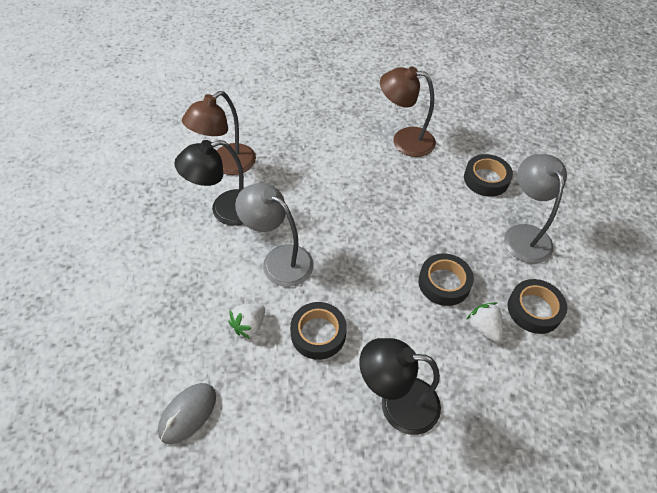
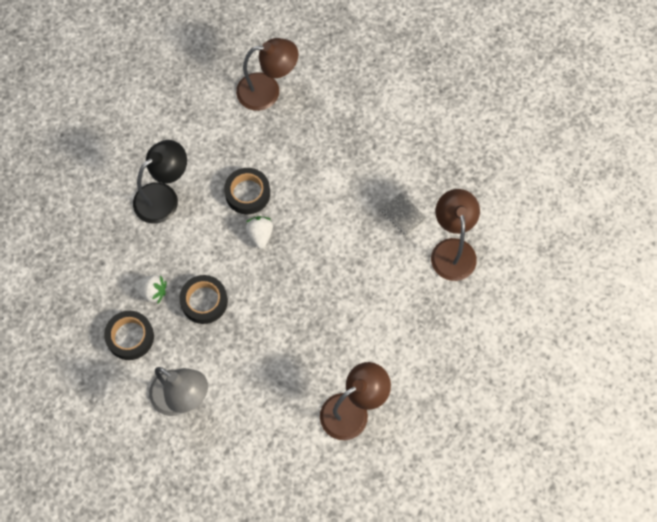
camera: 135 degrees right, 15 degrees up
grey mouse [158,383,216,444] -> brown lamp [236,38,298,111]
black lamp [174,140,244,226] -> grey notebook [381,193,427,236]
white strawberry [229,304,265,339] -> white strawberry moved to [246,216,273,249]
grey lamp [235,183,314,287] -> none
black tape [464,154,513,197] -> none

